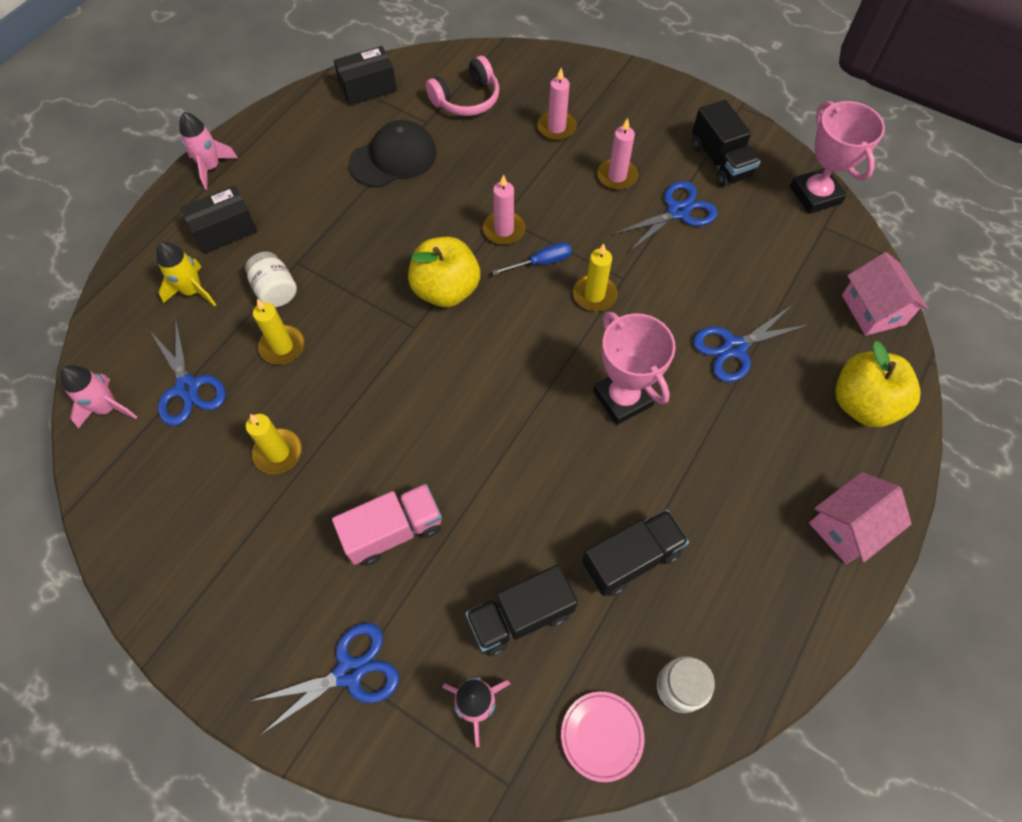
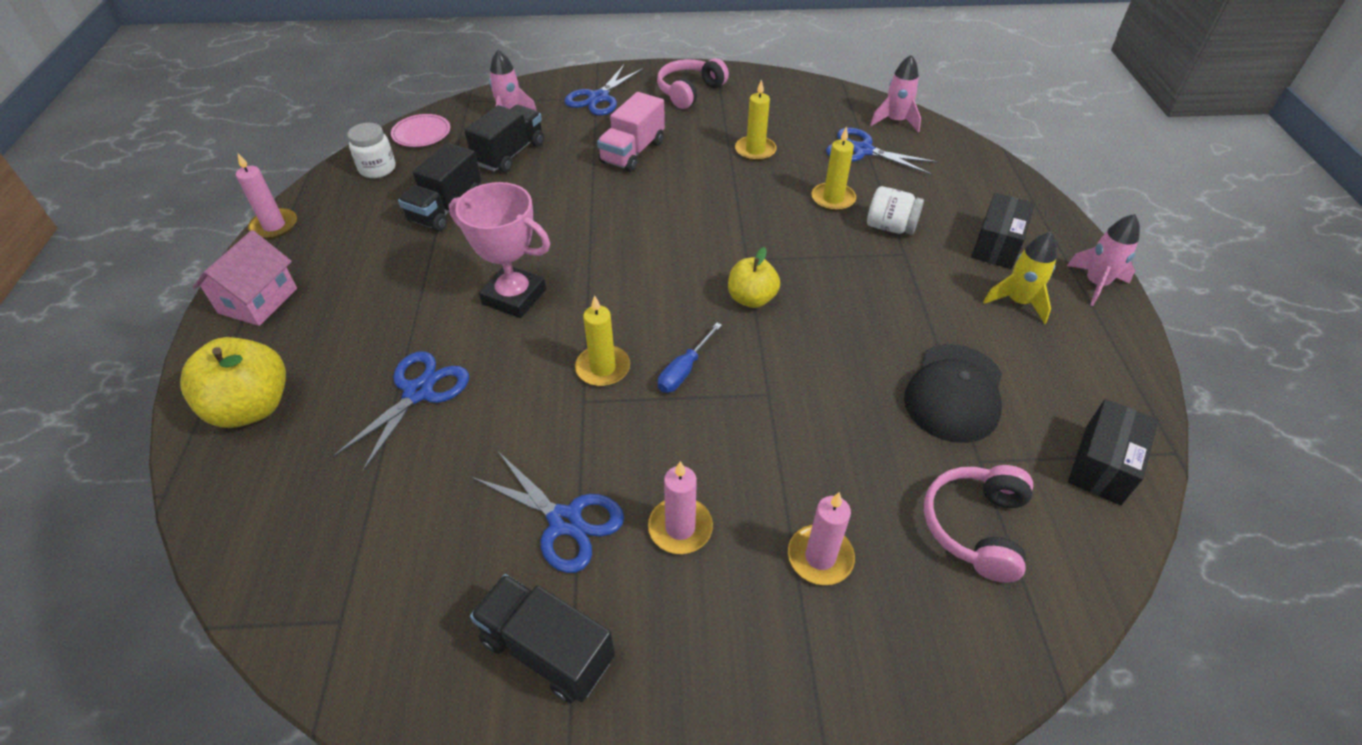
camera: 145 degrees right, 15 degrees down
yellow rocket [156,242,216,306] -> yellow rocket moved to [983,232,1057,324]
yellow apple [408,237,480,307] -> yellow apple [728,247,780,308], size x0.64
pink candle [483,174,525,245] -> pink candle moved to [236,153,297,239]
blue scissors [613,181,718,253] -> blue scissors turned 75 degrees counterclockwise [471,451,624,573]
pink trophy [790,101,885,214] -> none
pink house [842,252,928,336] -> none
none -> pink headphones [657,58,729,109]

